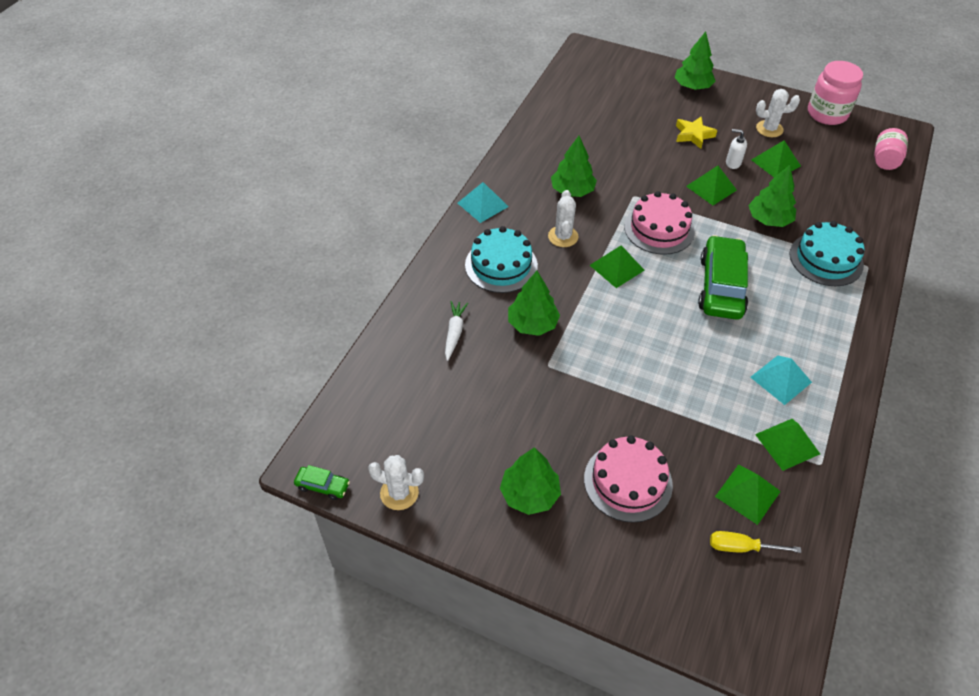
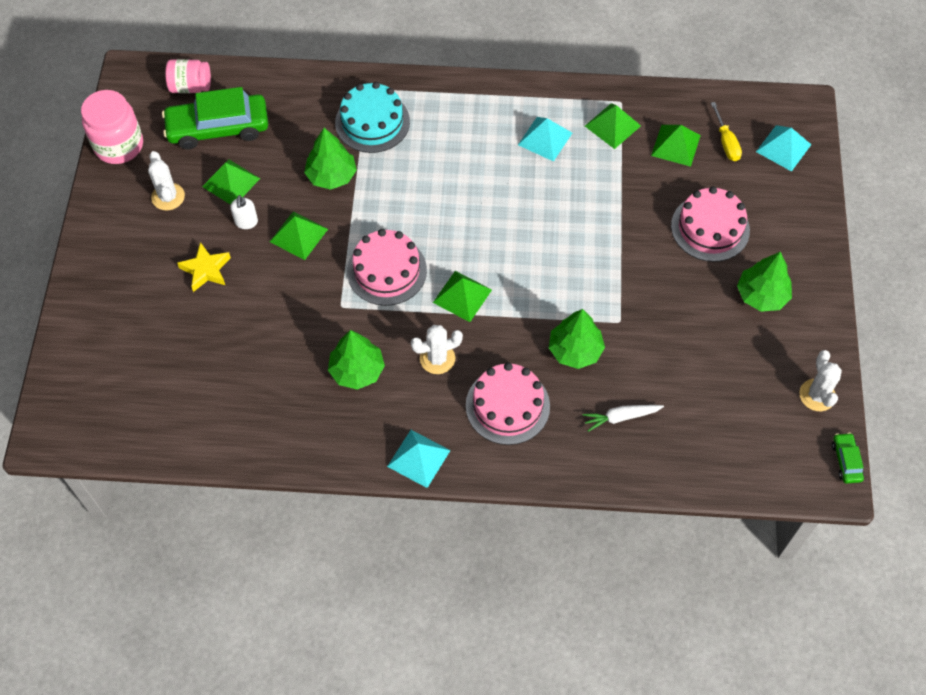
camera: 110 degrees left, 10 degrees up
turquoise cake [465,226,538,293] -> pink cake [466,363,550,445]
green tree [674,32,715,90] -> none
green car [698,235,748,320] -> green car moved to [162,87,268,150]
none -> turquoise pyramid [756,125,812,172]

